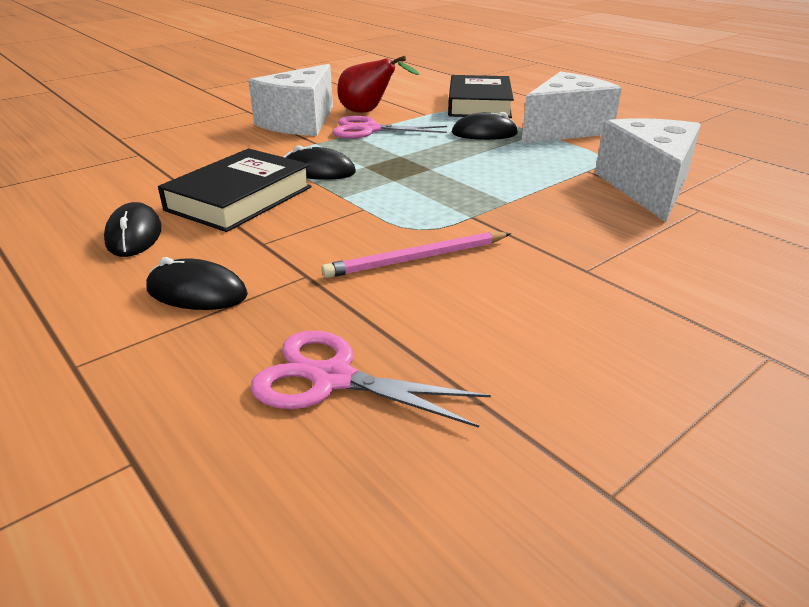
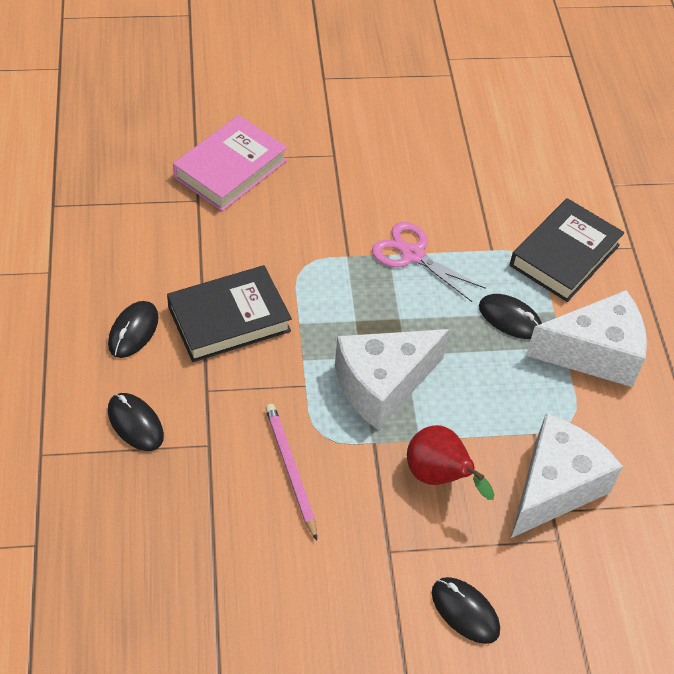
camera: 30 degrees right, 20 degrees up
white cheese [248,64,333,136] -> white cheese moved to [335,329,450,430]
pink scissors [250,331,491,428] -> none
black mouse [285,145,356,180] -> black mouse moved to [432,577,500,644]
pink pencil [322,232,511,278] -> pink pencil turned 60 degrees clockwise [265,404,317,541]
red pear [337,56,419,113] -> red pear moved to [407,425,494,500]
none -> pink book [173,115,287,211]

